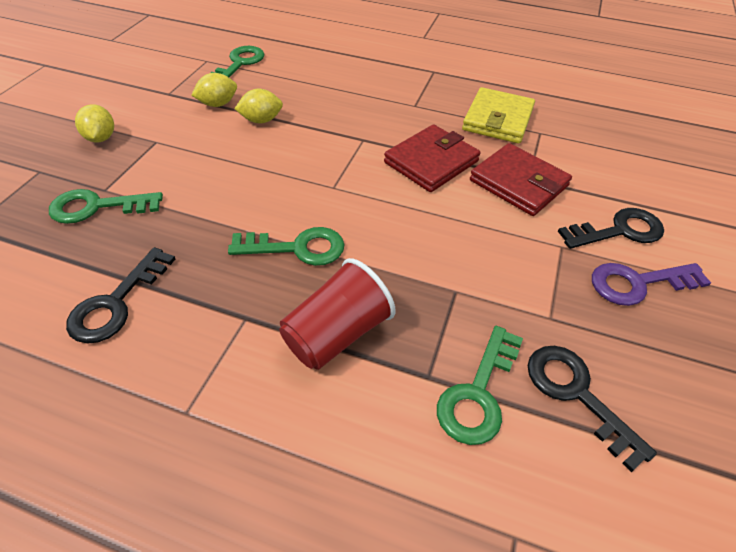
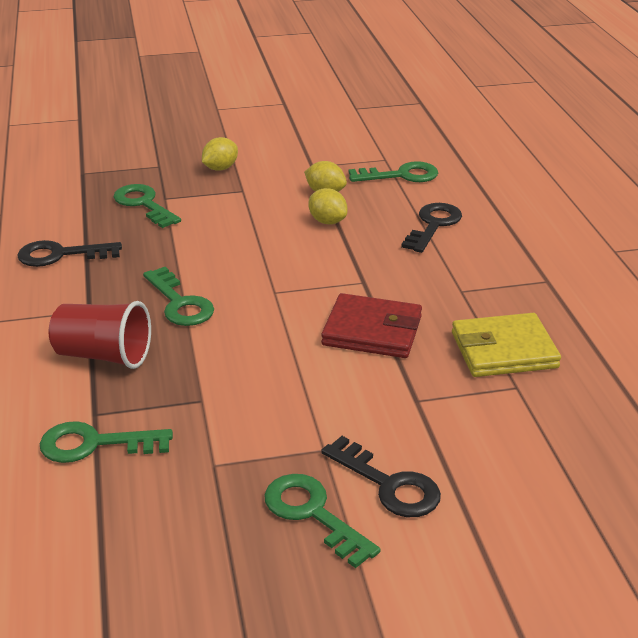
camera: 60 degrees right, 15 degrees down
red wallet [470,143,572,216] -> none
black key [527,346,657,472] -> black key moved to [401,203,462,253]
purple key [592,263,711,306] -> green key [264,474,381,568]

